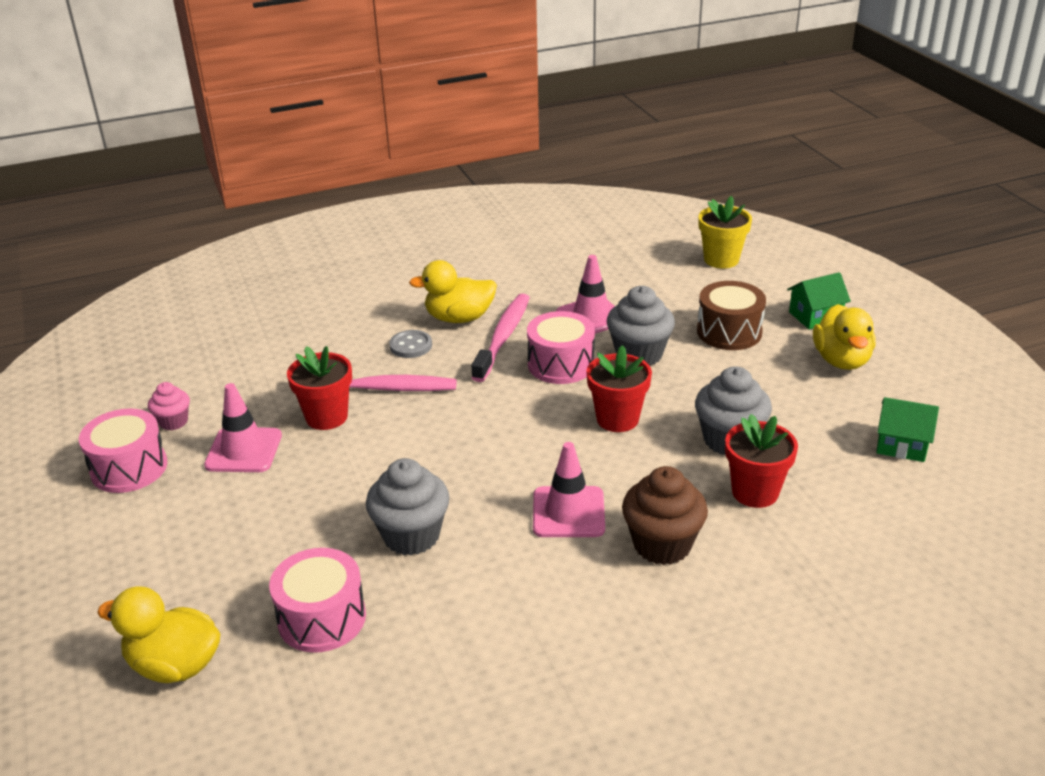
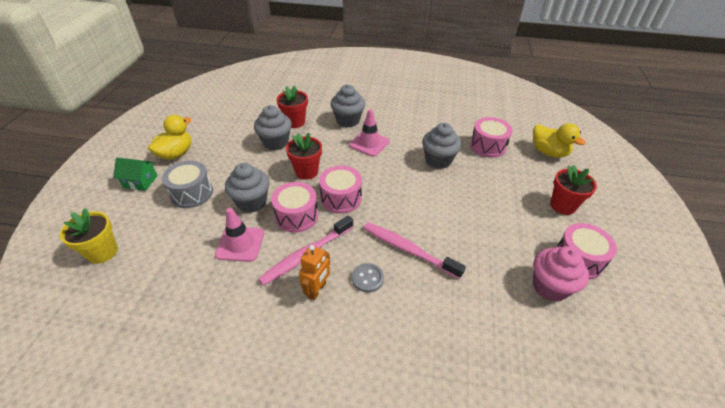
camera: 150 degrees left, 10 degrees up
pink cupcake [148,382,190,430] -> pink cupcake [533,246,589,302], size x1.76
pink traffic cone [204,383,282,472] -> none
red flower pot [287,346,352,430] -> red flower pot moved to [550,165,597,215]
yellow duck [409,260,497,323] -> orange robot [299,245,330,300]
brown cupcake [622,466,708,565] -> grey cupcake [331,84,365,127]
brown drum [697,281,766,350] -> grey drum [162,161,213,208]
green house [876,397,939,462] -> none
none -> pink drum [319,166,362,214]

